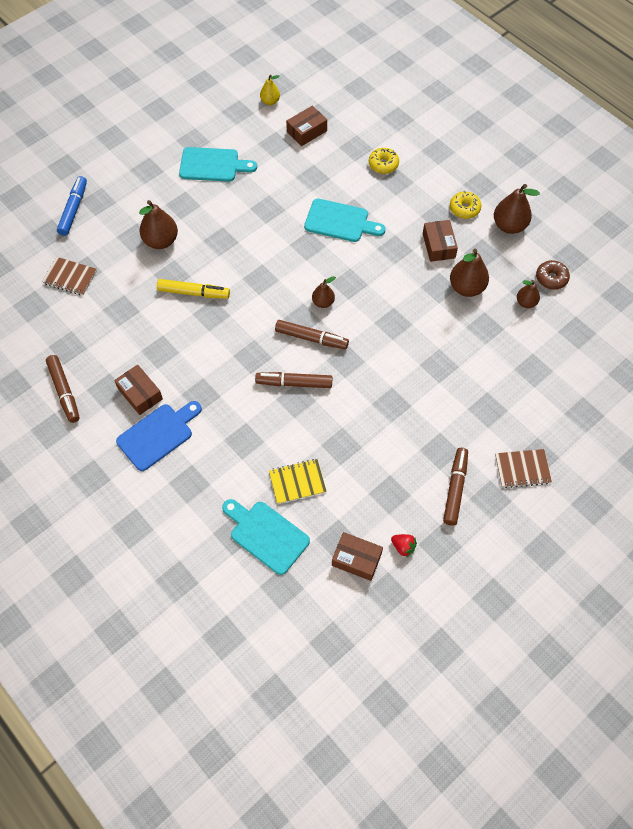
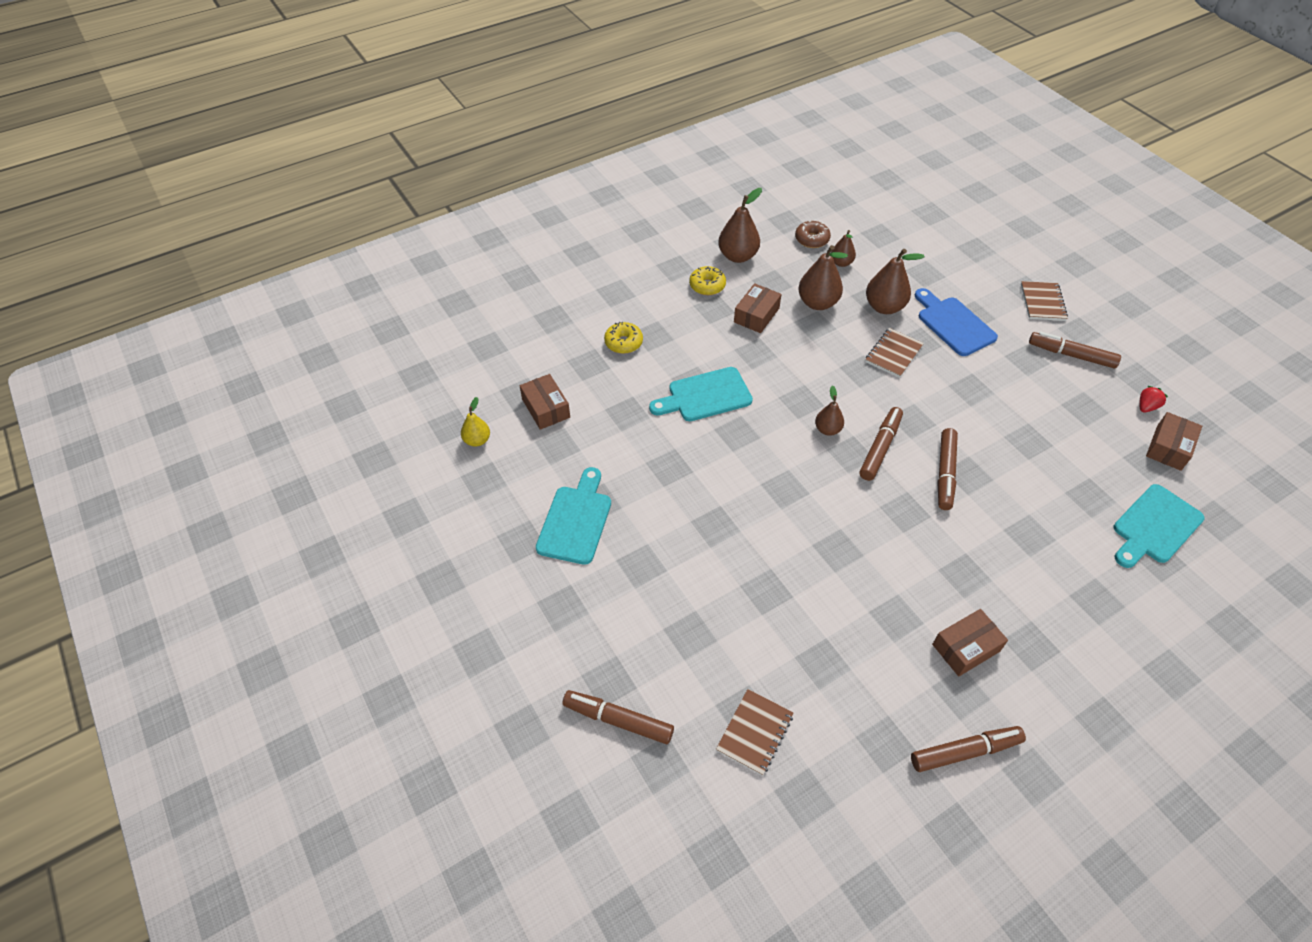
camera: 80 degrees left, 10 degrees down
blue marker [57,176,87,236] -> brown marker [563,690,674,744]
blue cutting board [116,401,202,471] -> blue cutting board moved to [915,288,998,356]
brown pear [139,200,178,249] -> brown pear moved to [866,249,925,314]
yellow marker [157,279,230,299] -> none
yellow notebook [269,459,327,504] -> none
turquoise cutting board [304,199,385,242] -> turquoise cutting board turned 135 degrees counterclockwise [649,367,753,421]
brown box [423,220,458,262] -> brown box turned 60 degrees counterclockwise [734,283,782,333]
none -> brown notebook [865,328,924,378]

